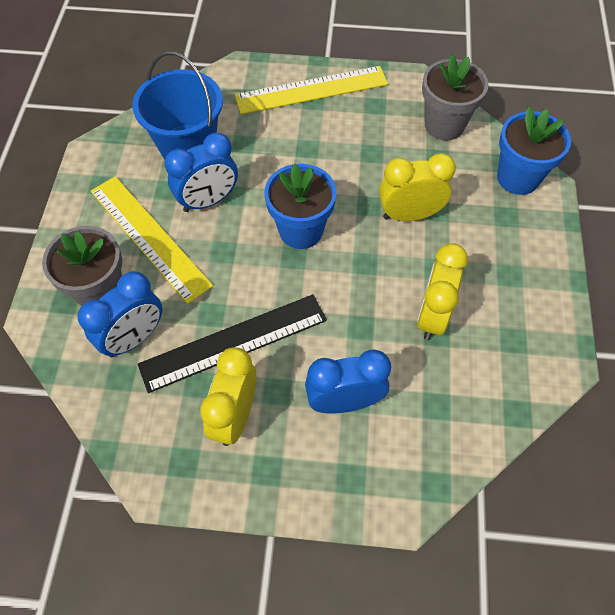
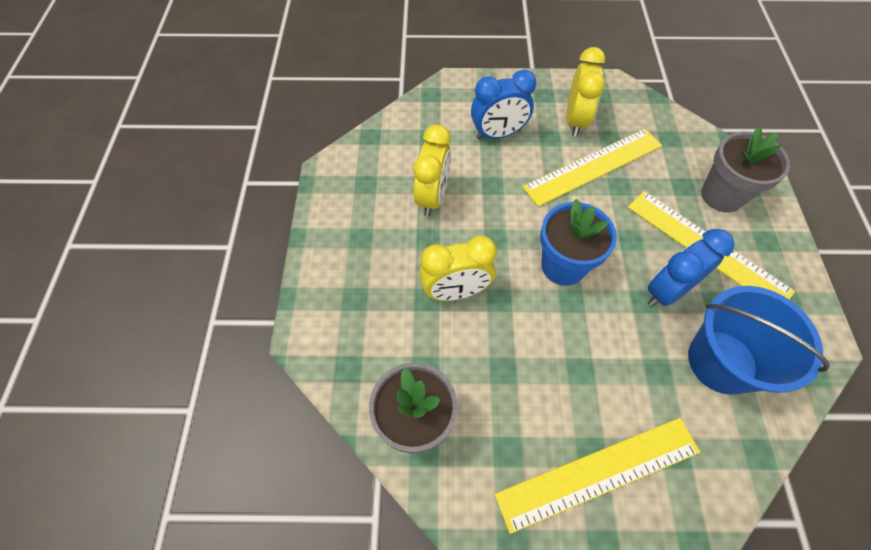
camera: 175 degrees right, 0 degrees up
blue clock [77,271,162,357] -> none
black ruler [138,294,327,393] -> yellow ruler [522,129,662,207]
blue flower pot [497,107,571,195] -> none

